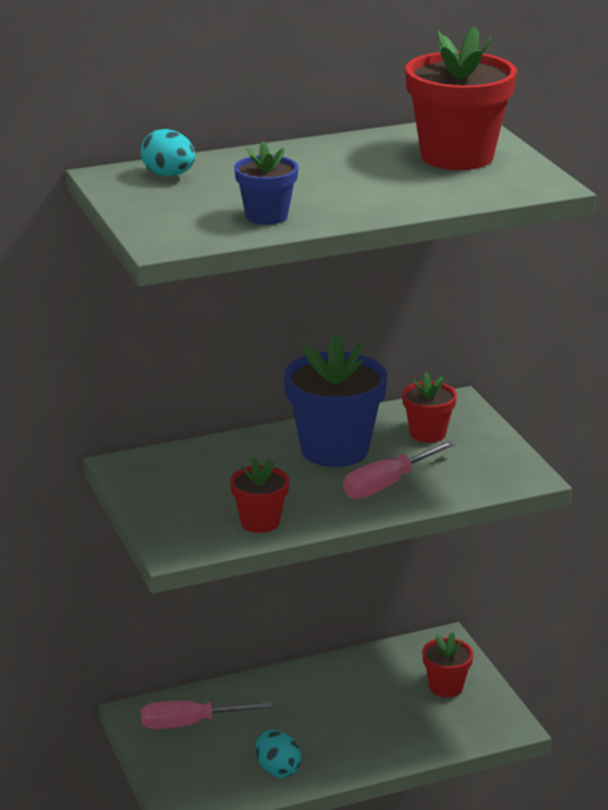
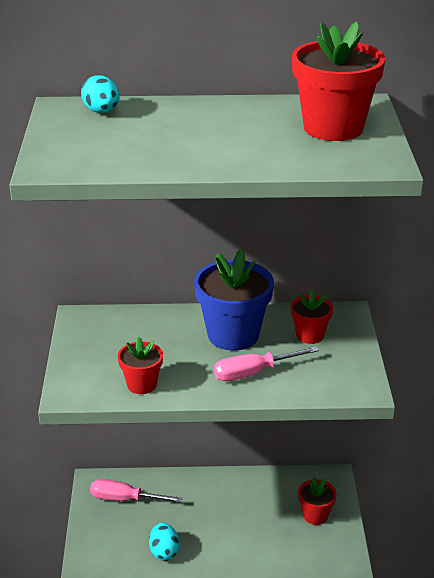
camera: 20 degrees right, 5 degrees up
blue flower pot [234,141,298,225] -> none

